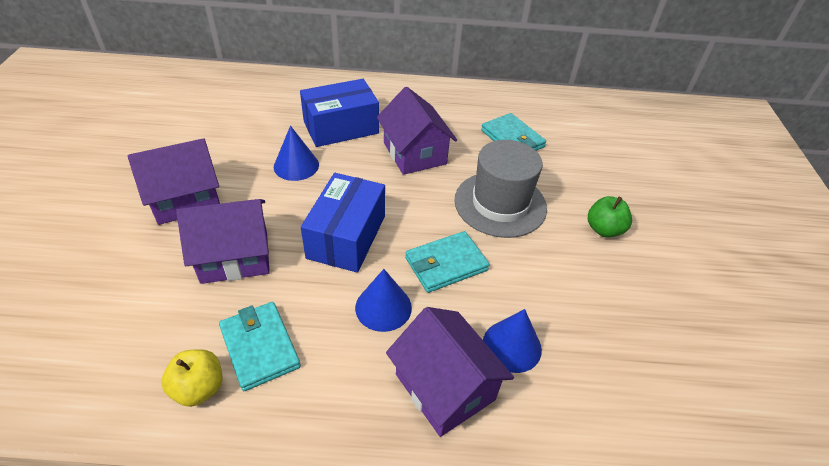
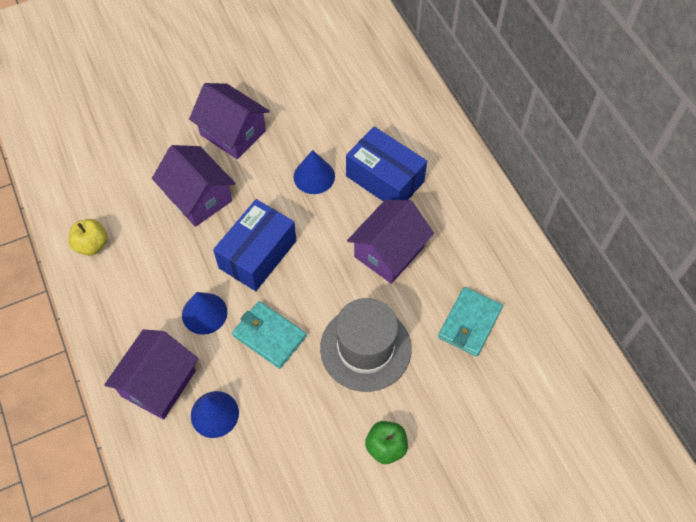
camera: 65 degrees right, 15 degrees up
turquoise wallet [219,302,301,391] -> none
blue box [301,173,385,273] -> blue box turned 45 degrees counterclockwise [213,199,296,291]

